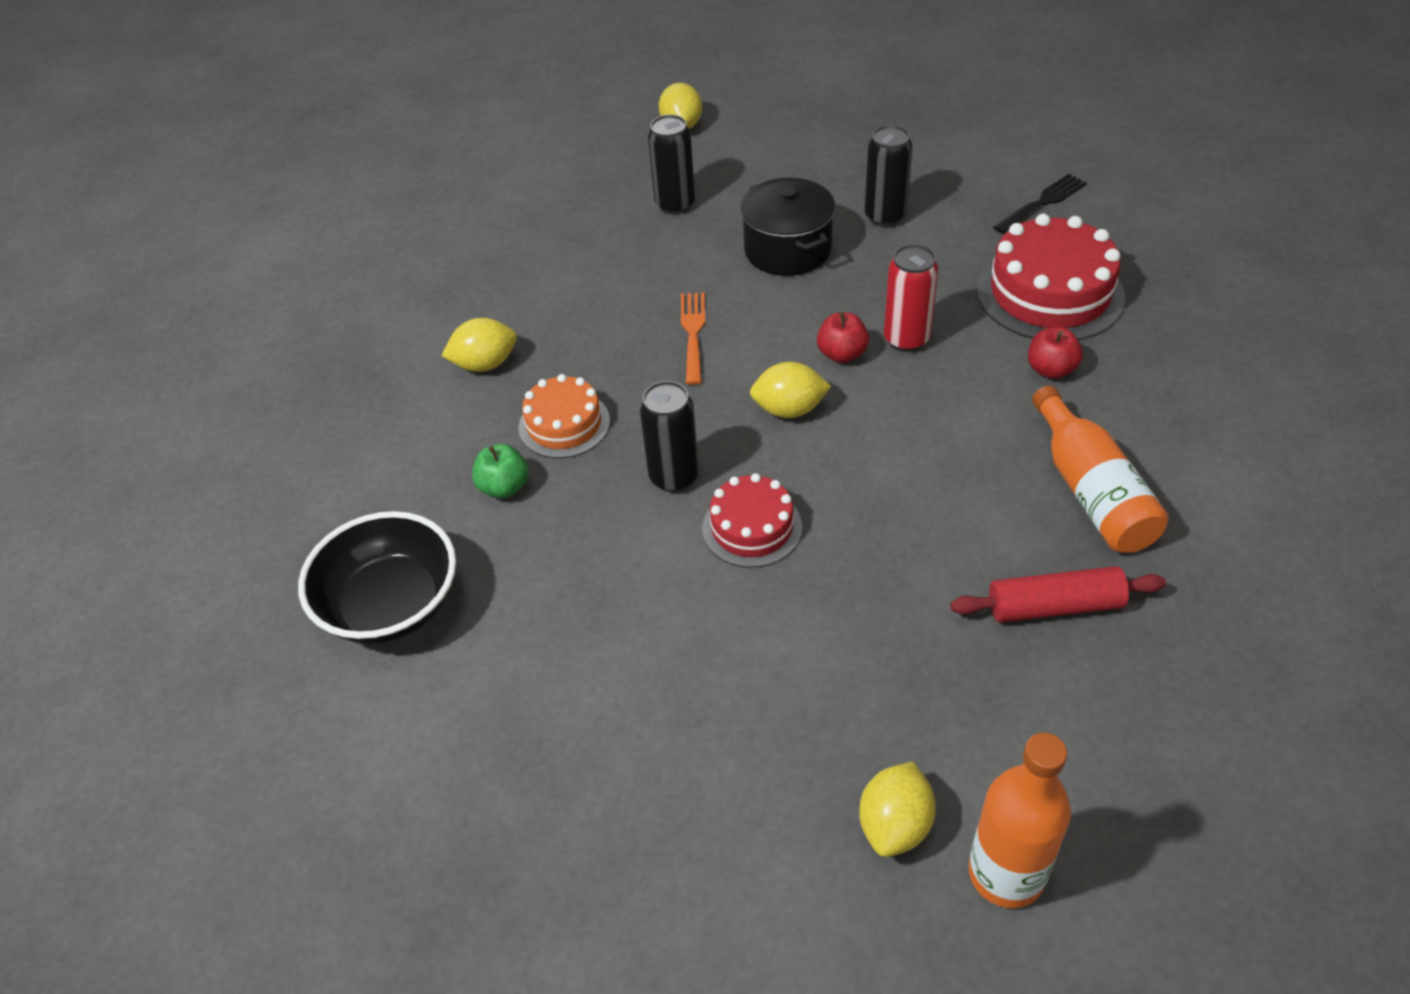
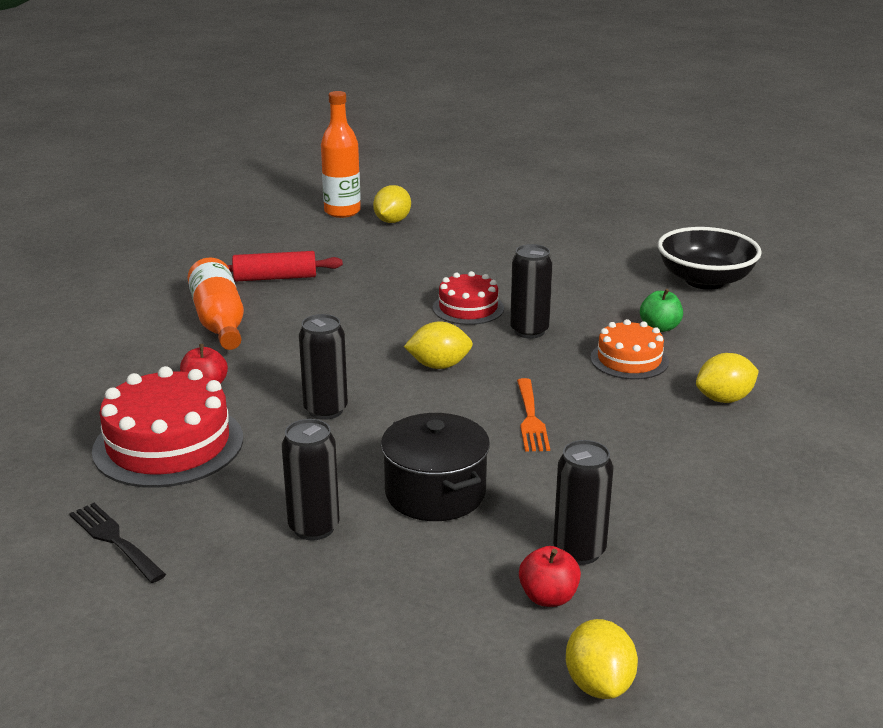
camera: 175 degrees right, 20 degrees down
red apple [817,311,869,363] -> red apple moved to [519,546,581,607]
red can [884,244,938,352] -> black can [299,314,348,420]
black fork [993,174,1087,234] -> black fork turned 90 degrees clockwise [69,503,166,583]

